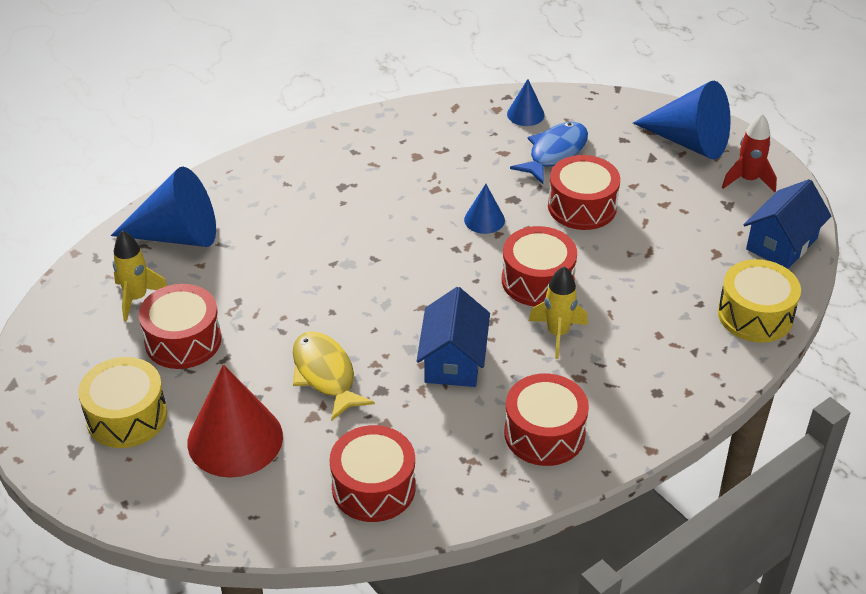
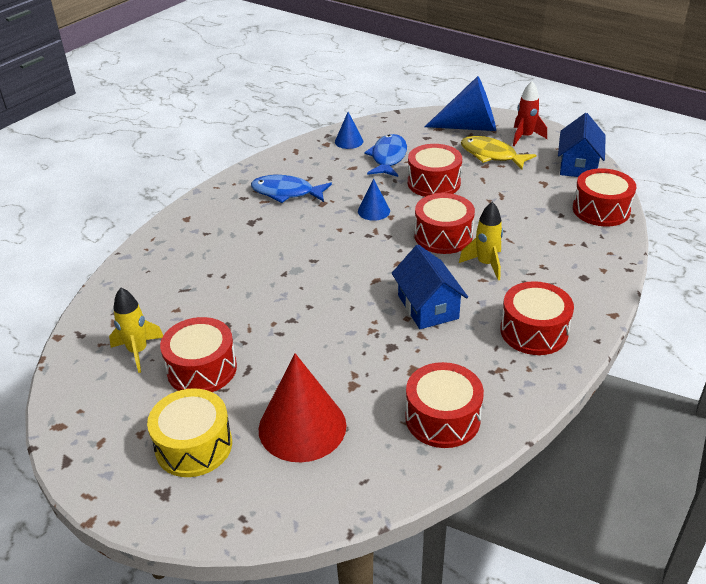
camera: 25 degrees left, 5 degrees down
blue cone [111,167,216,247] -> none
yellow fish [292,331,375,421] -> yellow fish moved to [461,136,536,169]
yellow drum [718,259,801,343] -> red drum [573,168,637,227]
none -> blue fish [251,175,332,203]

